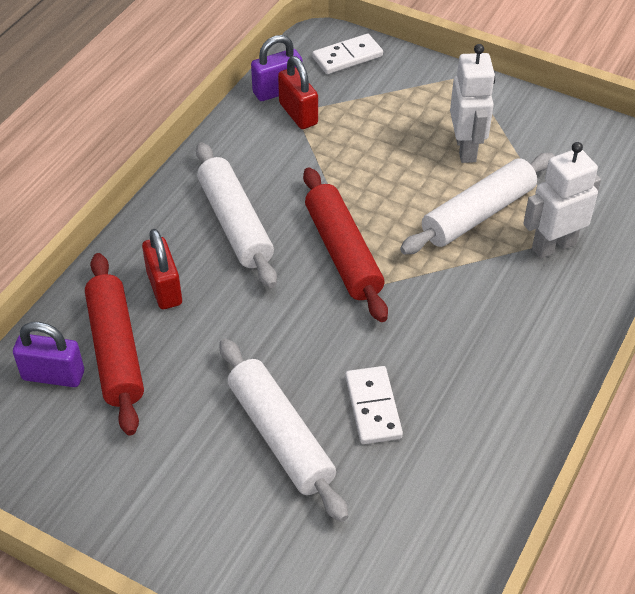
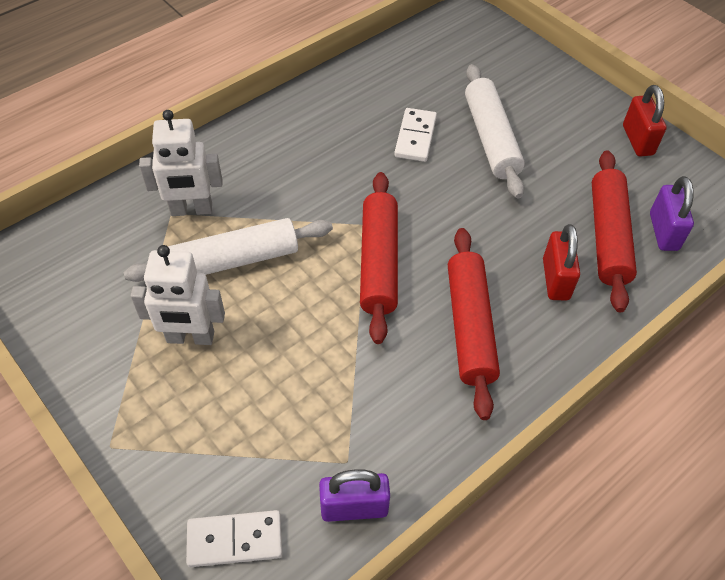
camera: 160 degrees left, 5 degrees up
purple padlock [13,322,84,387] -> purple padlock turned 60 degrees clockwise [650,176,694,251]
white rolling pin [196,142,277,288] -> red rolling pin [448,228,500,420]
red padlock [278,56,318,129] -> red padlock moved to [623,85,667,157]
white robot [450,44,495,163] -> white robot turned 105 degrees counterclockwise [131,245,225,345]

